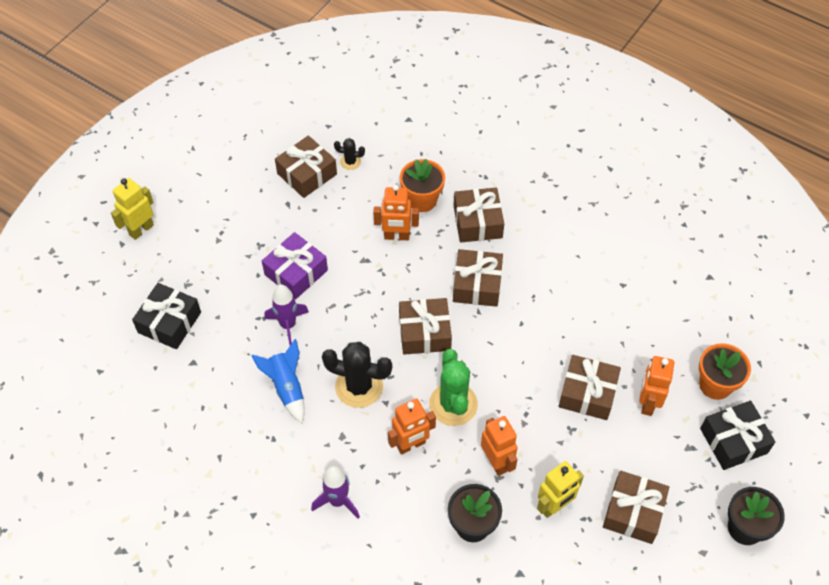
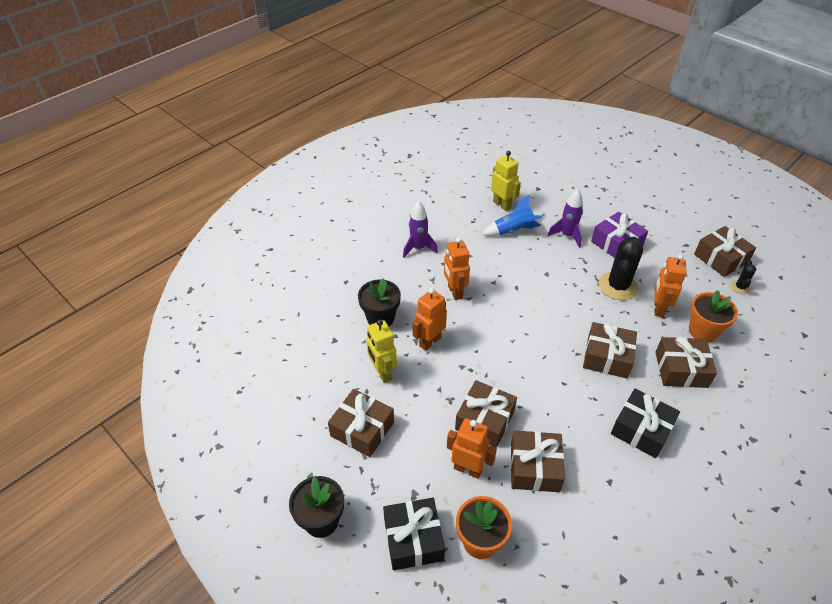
camera: 100 degrees right, 10 degrees down
yellow robot [111,178,154,240] -> yellow robot moved to [491,151,521,211]
black gift [132,283,201,349] -> black gift moved to [611,389,680,458]
black cactus [322,342,392,408] -> black cactus moved to [599,237,643,300]
brown gift [399,298,452,355] -> brown gift moved to [511,430,565,492]
green cactus [429,349,478,426] -> none
orange robot [481,416,518,476] -> orange robot turned 150 degrees clockwise [413,288,447,351]

